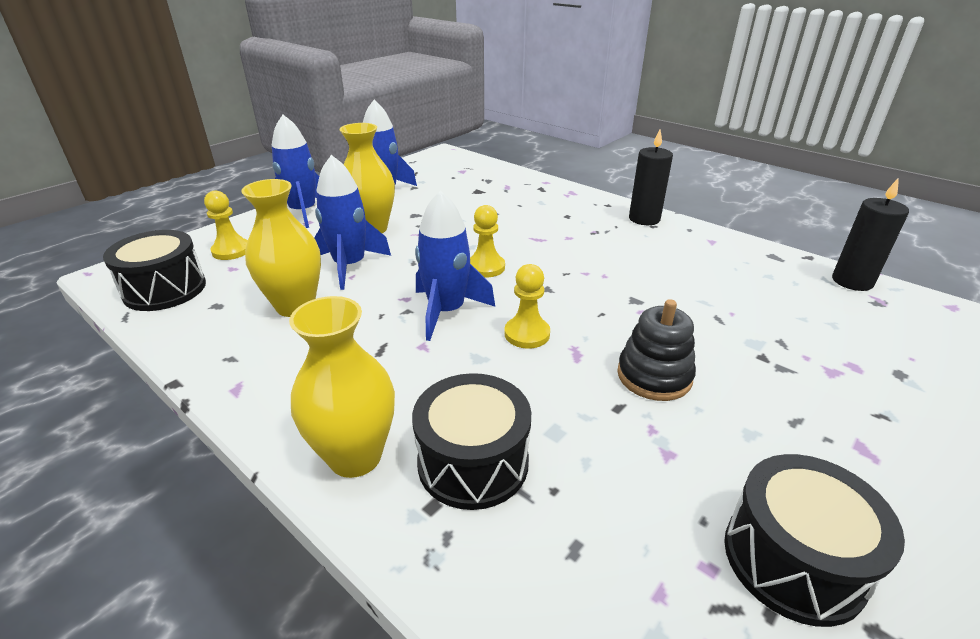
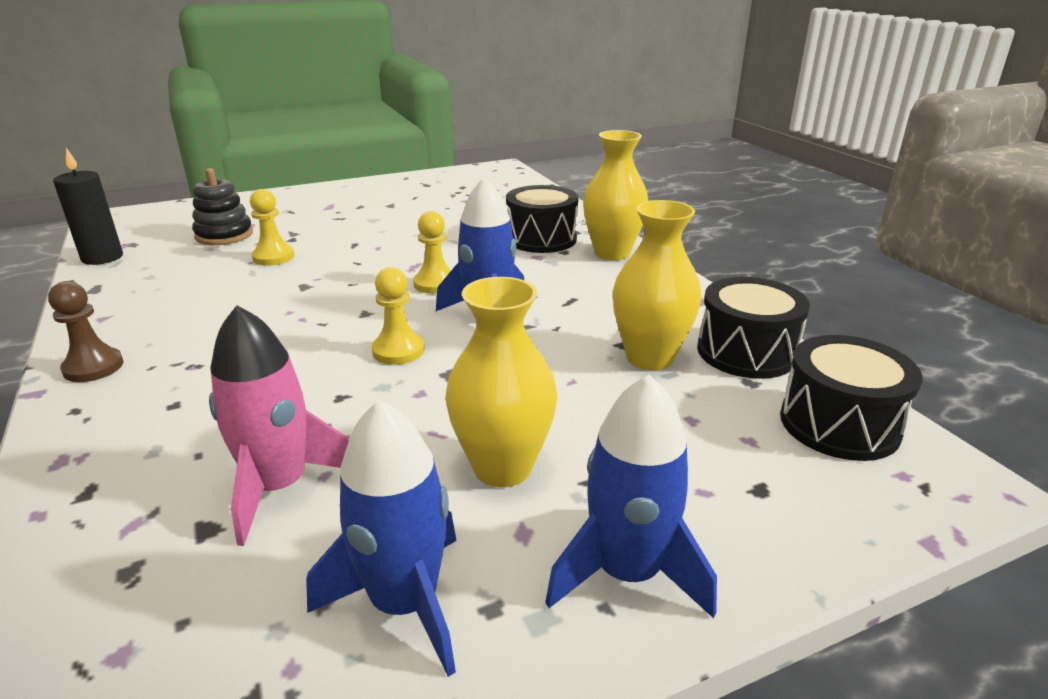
camera: 155 degrees left, 5 degrees down
yellow pawn [204,191,248,260] -> yellow pawn moved to [250,189,295,266]
blue rocket [314,155,391,290] -> none
black stacking toy [617,299,696,401] -> black stacking toy moved to [192,168,253,245]
black candle [629,130,673,225] -> brown pawn [48,281,124,382]
black drum [724,454,905,627] -> black drum moved to [697,277,810,379]
none -> pink rocket [209,305,349,546]

